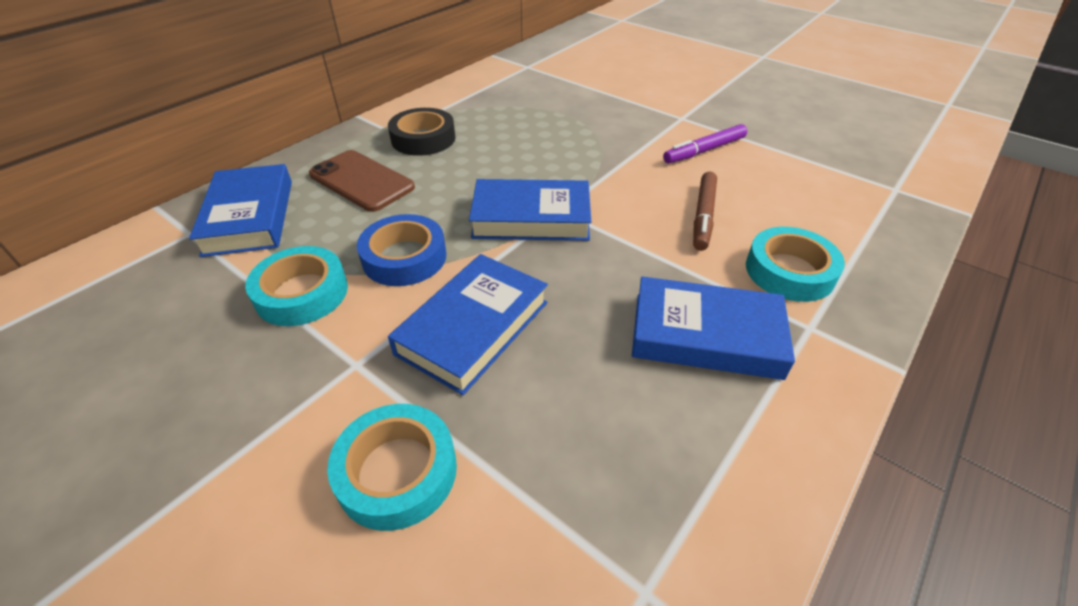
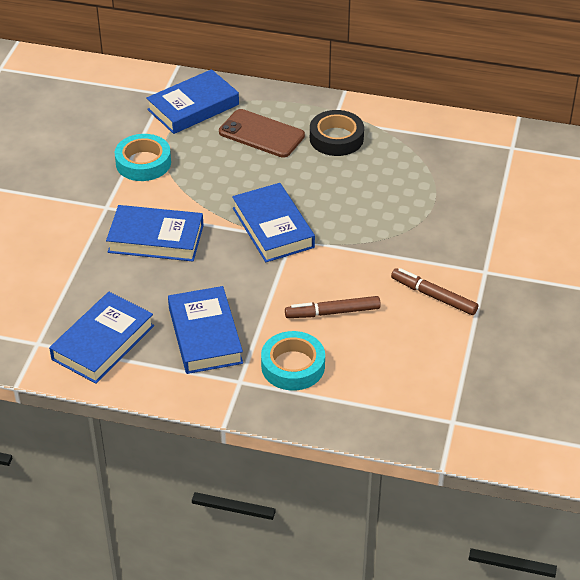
camera: 65 degrees right, 0 degrees up
brown phone [309,150,415,212] -> brown phone turned 75 degrees counterclockwise [219,109,305,158]
turquoise tape [327,404,457,531] -> none
blue tape [357,214,446,286] -> none
purple marker [663,124,747,163] -> brown marker [391,268,478,315]
none -> blue book [49,292,154,384]

